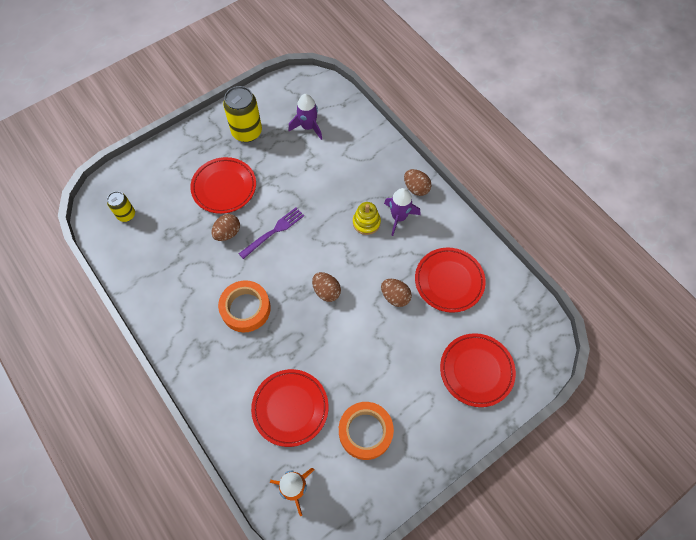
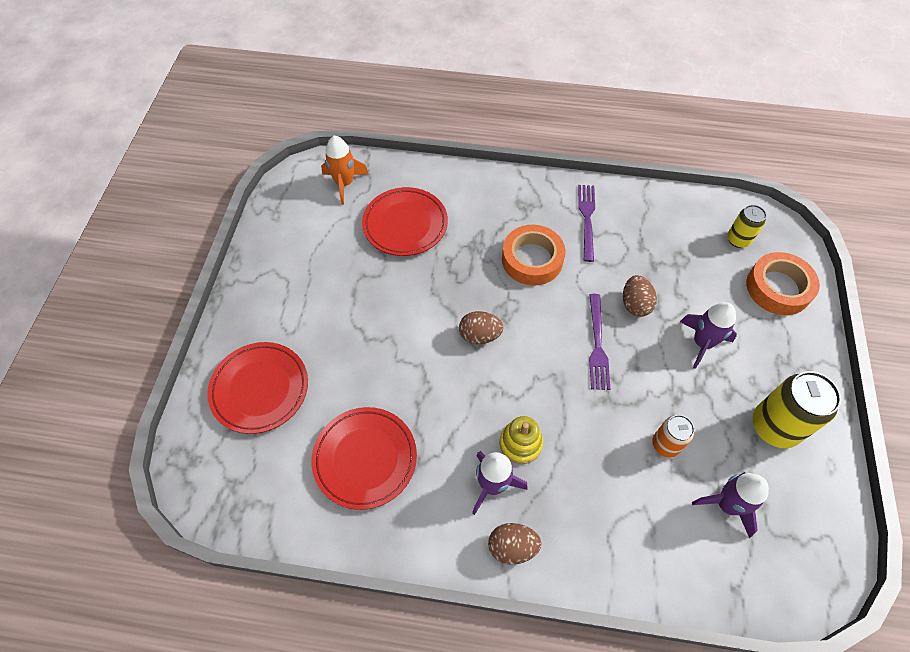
camera: 135 degrees right, 5 degrees down
red plate [190,157,256,214] -> purple rocket [680,302,737,369]
orange tape [339,402,394,460] -> orange tape moved to [746,252,820,315]
brown egg [381,279,412,307] -> none
none -> purple fork [578,185,595,262]
none -> orange can [652,415,694,457]

